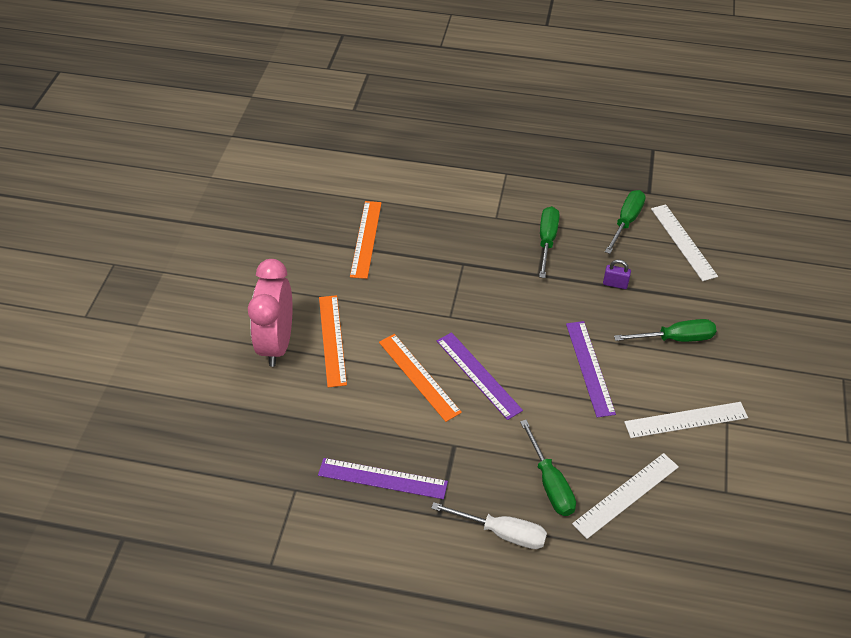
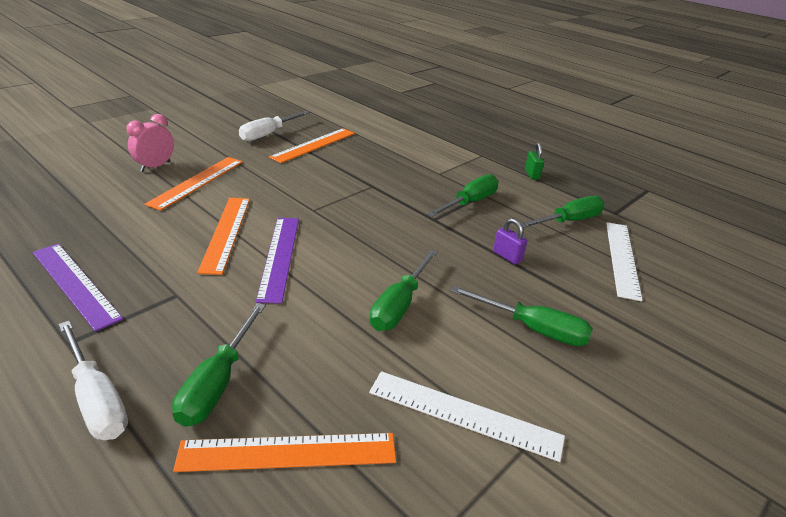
camera: 30 degrees right, 15 degrees down
pink clock [248,259,292,367] -> pink clock [126,114,174,172], size x0.55
purple ruler [566,321,616,418] -> green screwdriver [370,249,438,331]
white ruler [572,453,679,539] -> orange ruler [173,433,396,472]
none -> white screwdriver [239,111,310,141]
none -> green padlock [525,142,544,180]

